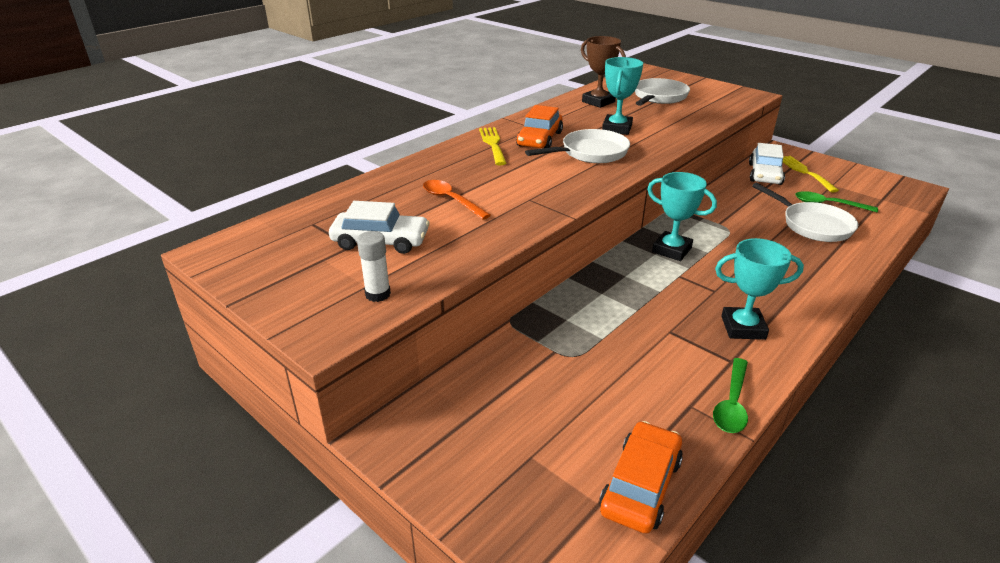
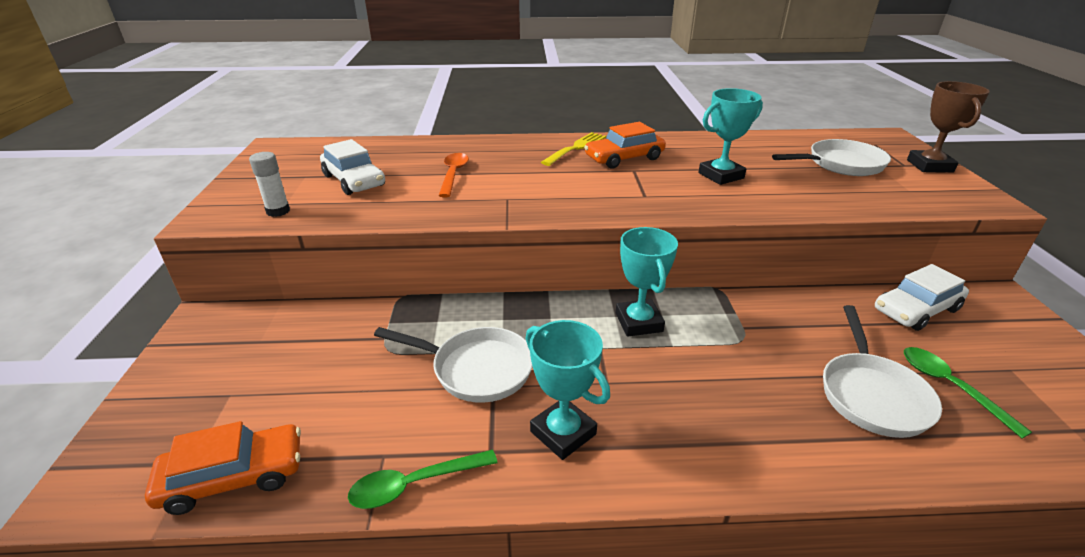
camera: 45 degrees right, 0 degrees up
white pan [525,129,630,163] -> white pan moved to [374,327,533,403]
brown trophy [581,36,626,108] -> brown trophy moved to [907,81,990,173]
yellow fork [783,156,839,193] -> none

